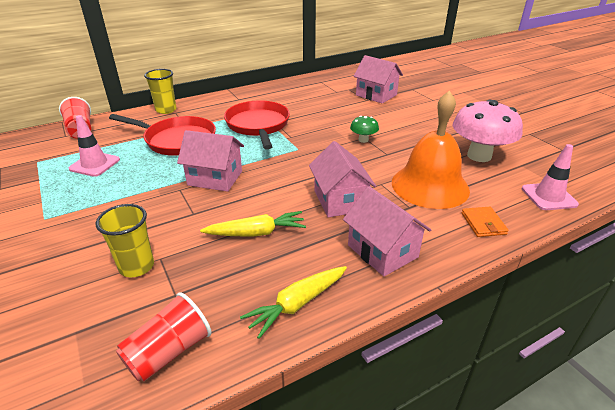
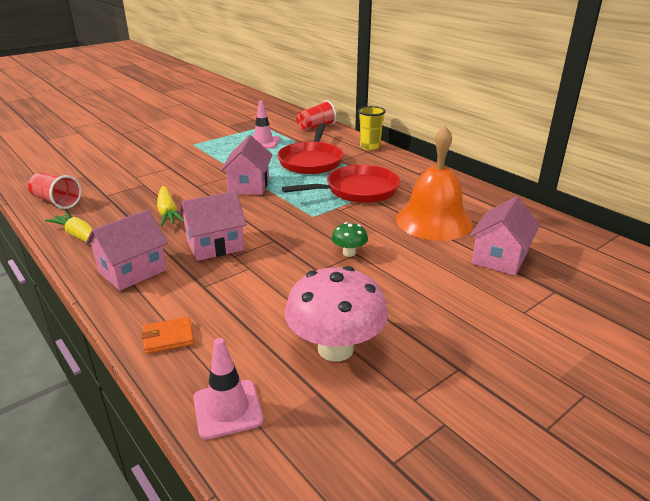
camera: 80 degrees right, 5 degrees down
yellow cup [96,204,154,277] -> none
orange bell [392,90,470,209] -> orange bell moved to [396,126,473,241]

